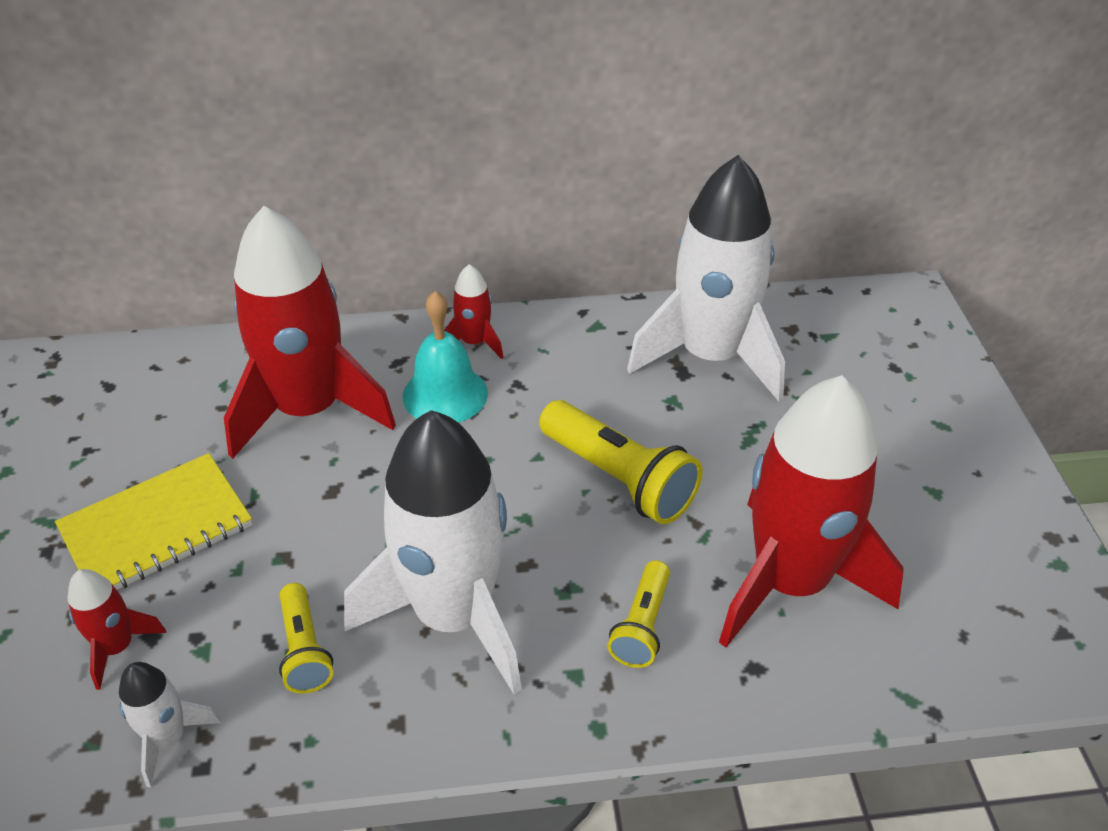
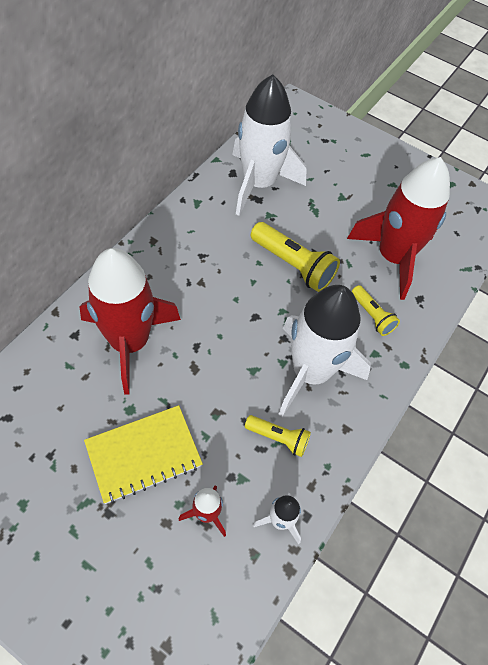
camera: 55 degrees left, 15 degrees up
yellow notebook [55,453,252,590] -> yellow notebook turned 60 degrees clockwise [84,405,203,504]
turquoise bell [403,291,488,423] -> none
red rocket [444,264,504,359] -> none
yellow flashlight [539,400,702,524] -> yellow flashlight turned 45 degrees clockwise [251,222,340,292]

